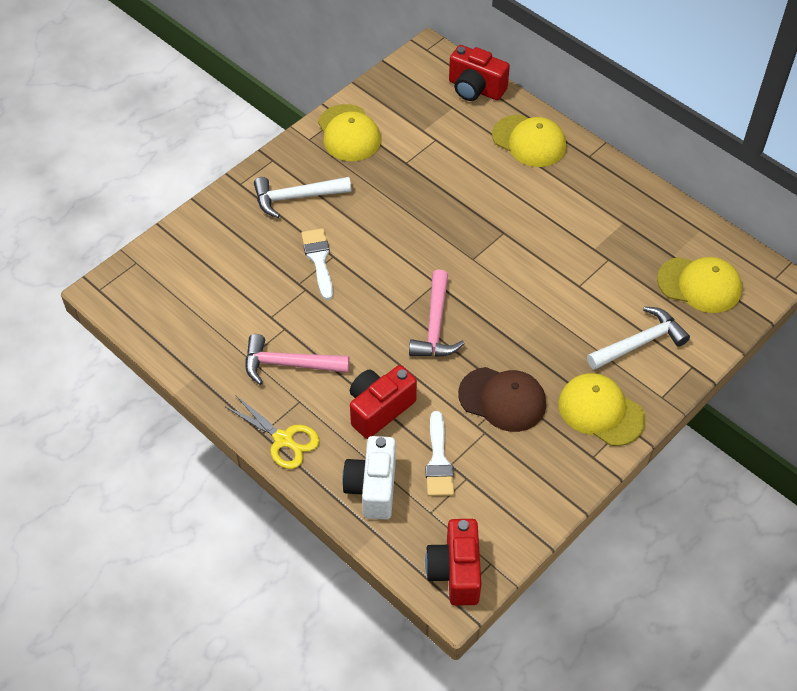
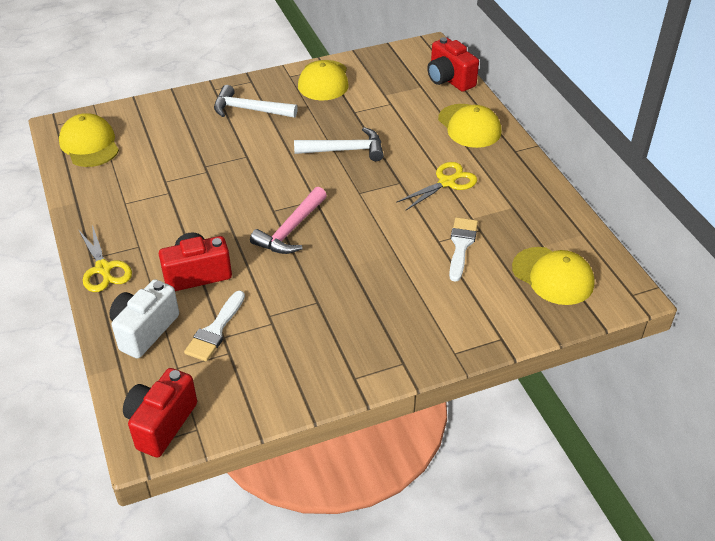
camera: 25 degrees right, 10 degrees down
pink hammer [245,334,350,385] -> none
white brush [301,228,333,300] -> white brush moved to [449,217,478,282]
brown cap [458,367,546,432] -> none
yellow cap [558,373,646,446] -> yellow cap moved to [59,113,119,167]
white hammer [587,306,690,370] -> white hammer moved to [294,127,384,161]
none -> yellow scissors [396,162,477,211]

